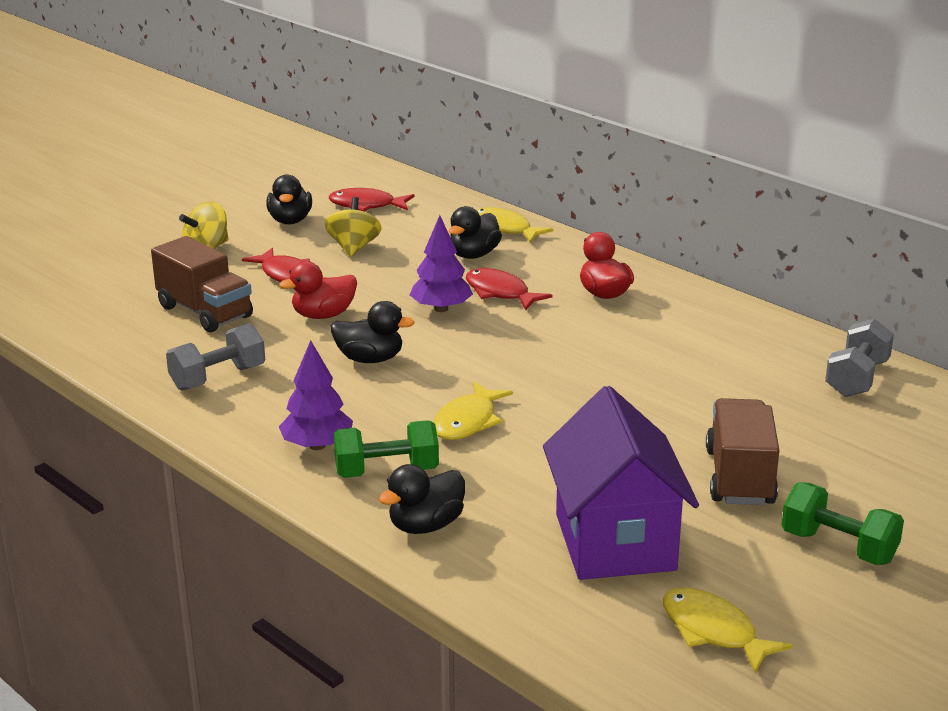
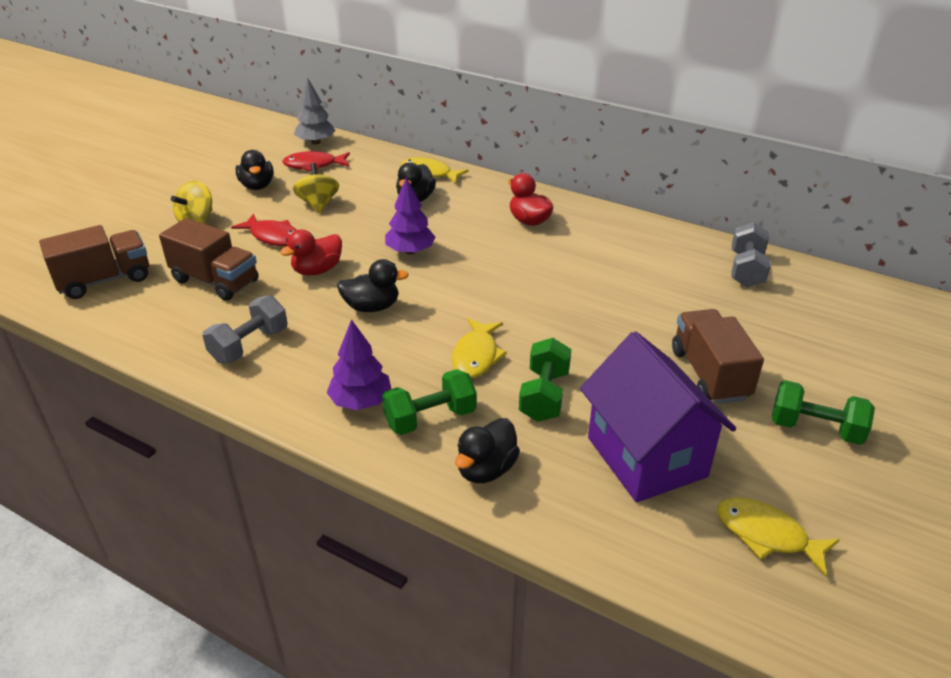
camera: 15 degrees left, 10 degrees up
red fish [466,268,553,310] -> none
none -> brown truck [39,225,149,299]
none -> grey tree [294,77,336,145]
none -> green dumbbell [519,338,571,422]

